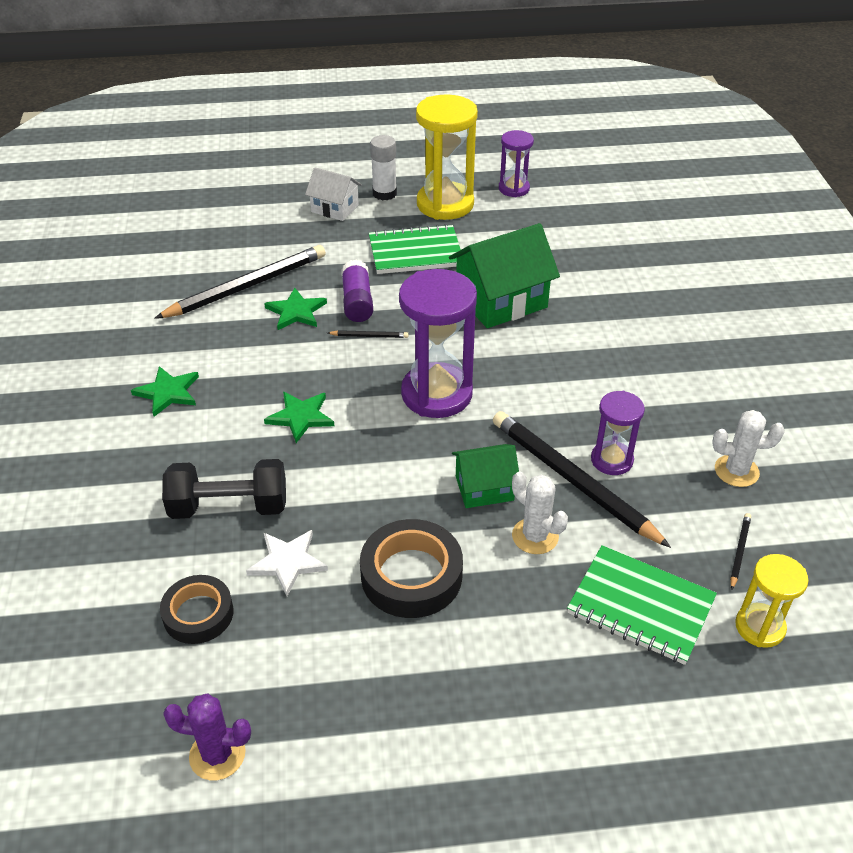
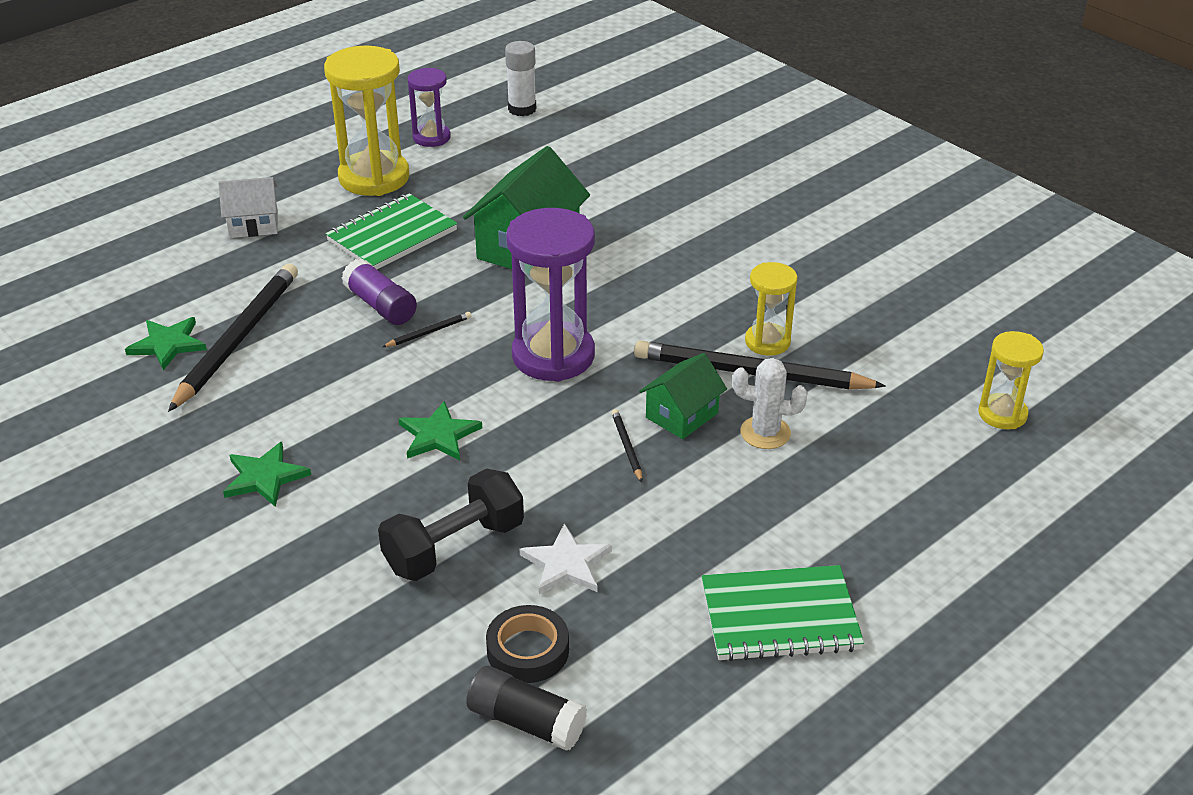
camera: 35 degrees left, 5 degrees down
purple cactus [163,693,251,780] -> none
green star [264,288,327,330] -> green star moved to [125,317,207,370]
black tape [360,519,463,618] -> none
white glue stick [370,135,397,201] -> white glue stick moved to [505,41,536,116]
green notebook [567,545,717,665] -> green notebook moved to [702,565,864,662]
purple hourglass [591,391,645,475] -> yellow hourglass [745,262,797,355]
white cactus [712,410,785,487] -> none
black pencil [730,513,751,590] -> black pencil moved to [612,409,642,482]
none -> black glue stick [466,666,587,751]

